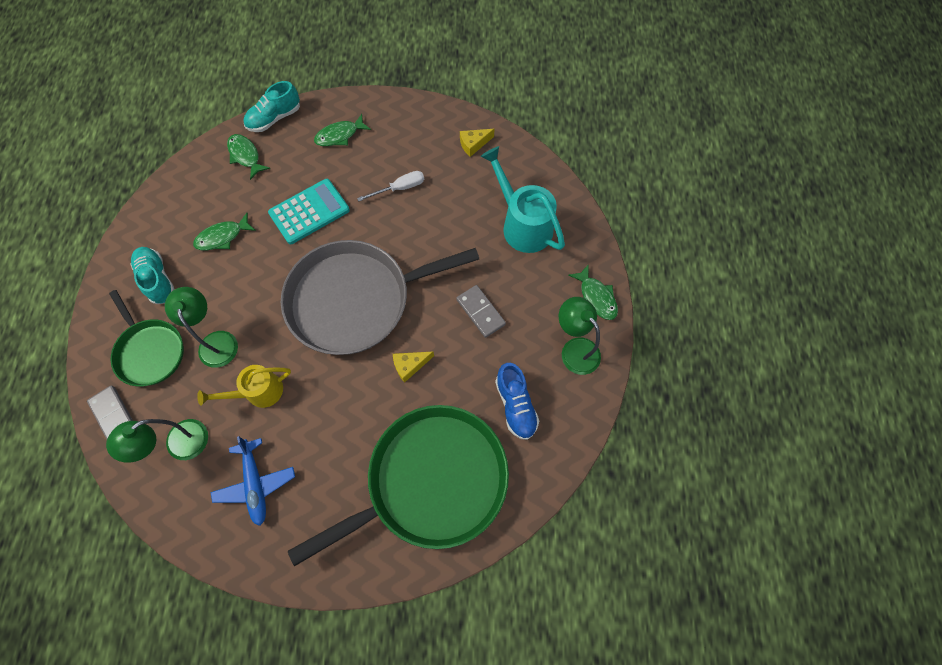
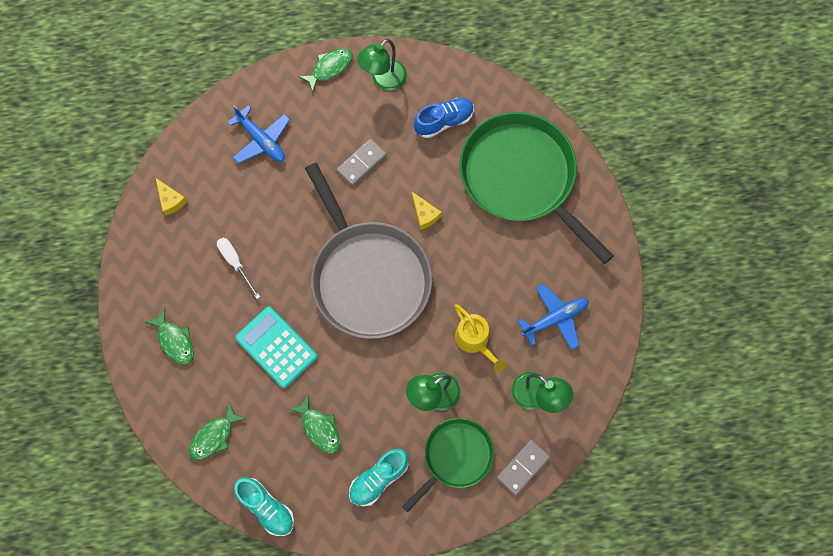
camera: 100 degrees left, 5 degrees up
turquoise shoe [243,81,300,132] -> turquoise shoe moved to [234,477,294,536]
turquoise watering can [481,146,565,253] -> blue plane [227,105,290,163]

